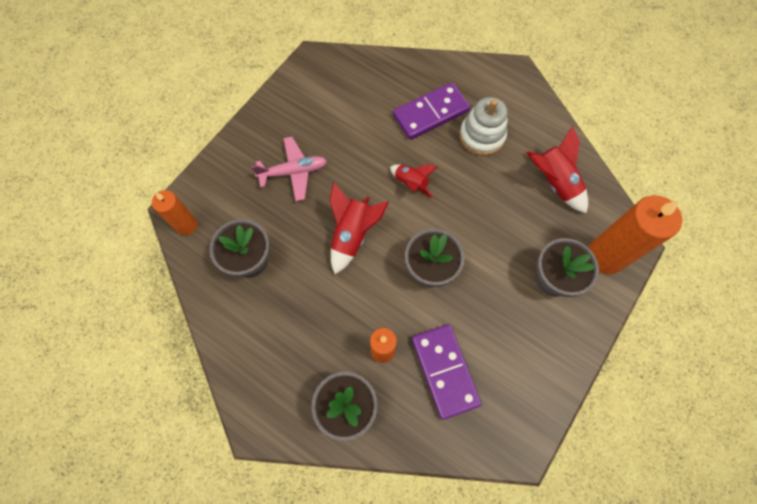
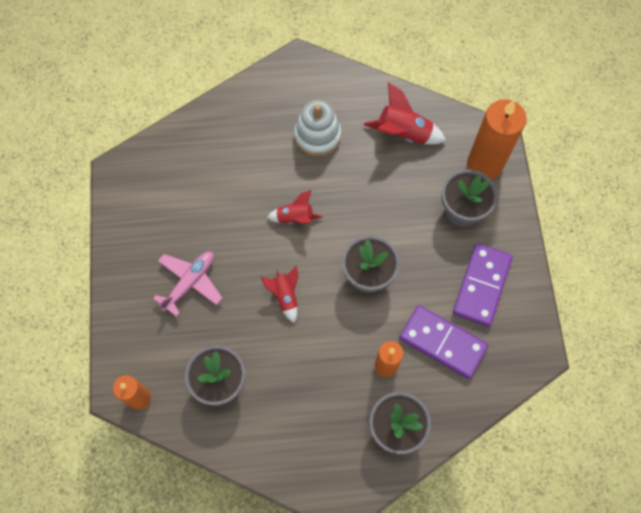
camera: 40 degrees left, 0 degrees up
red rocket [329,182,389,274] -> red rocket [261,265,299,323], size x0.64
purple domino [393,82,470,140] -> purple domino moved to [453,243,513,327]

